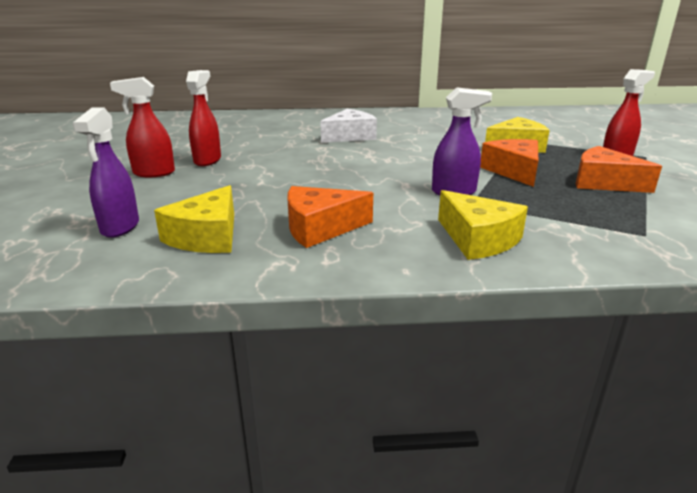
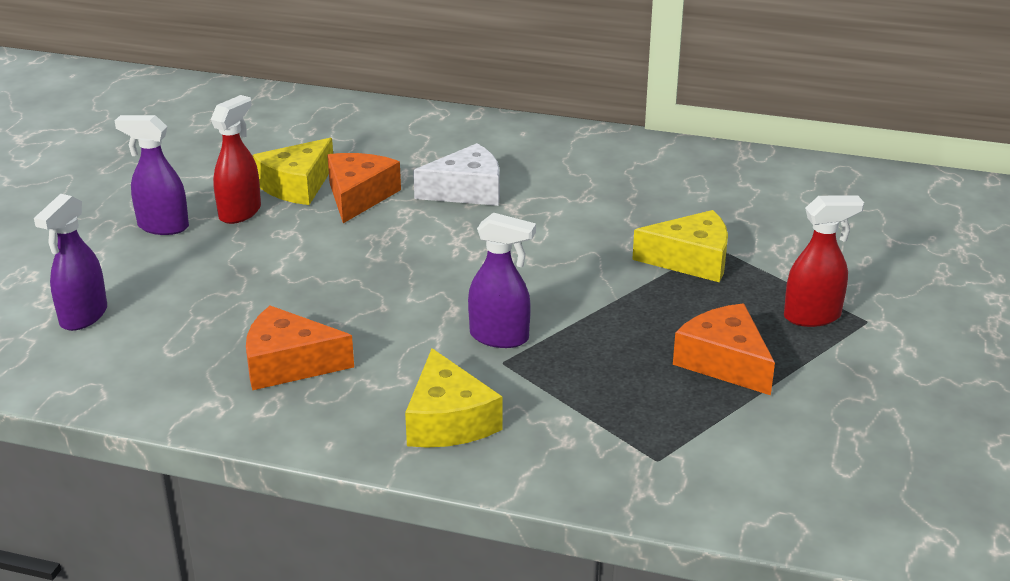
camera: 20 degrees right, 5 degrees up
red spray bottle [110,77,175,177] -> purple spray bottle [115,115,189,235]
yellow cheese [154,185,234,253] -> yellow cheese moved to [252,138,333,205]
orange cheese [480,139,538,187] -> orange cheese moved to [327,153,401,223]

